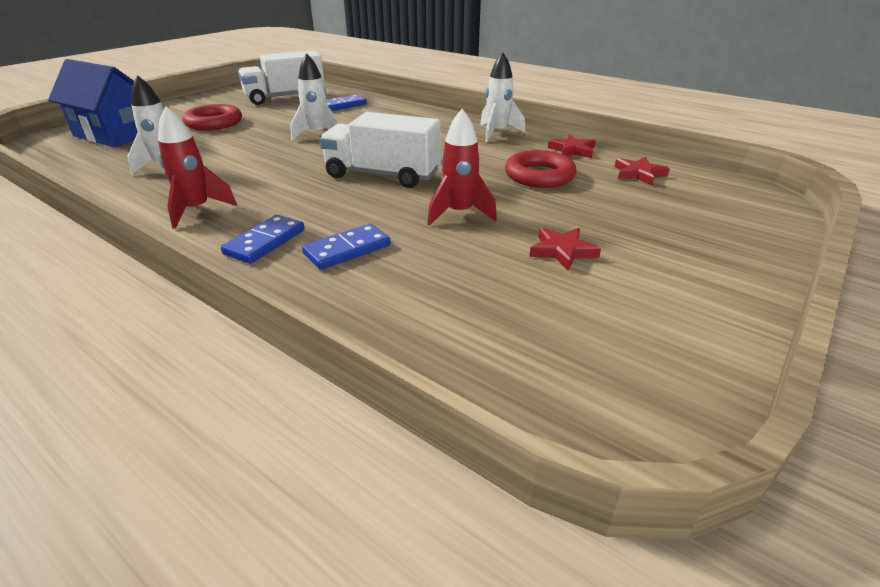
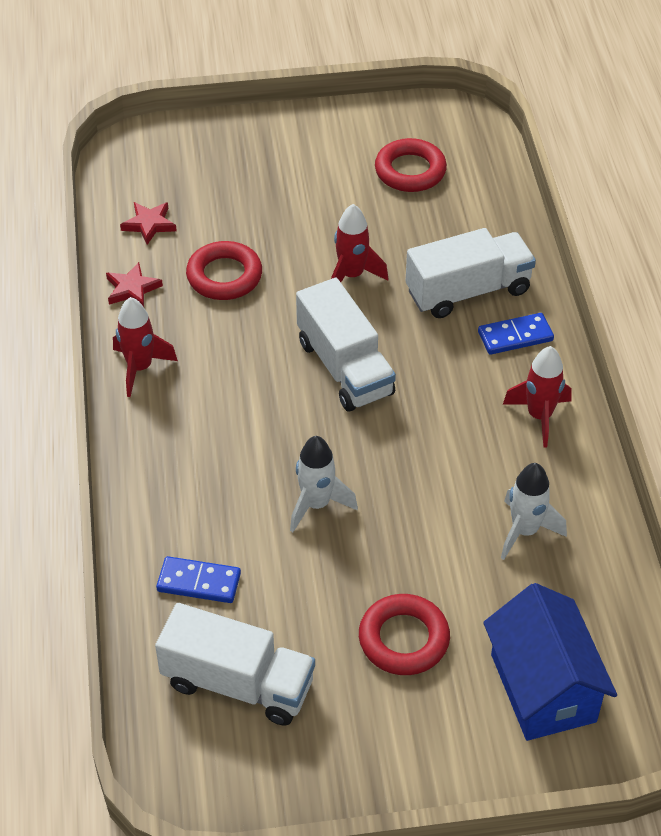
camera: 135 degrees left, 15 degrees up
blue domino [302,224,391,270] -> white truck [406,228,536,318]
white rocket [480,52,526,142] -> red rocket [113,297,178,397]
red star [529,227,601,271] -> none
none -> red ring [375,138,447,192]

